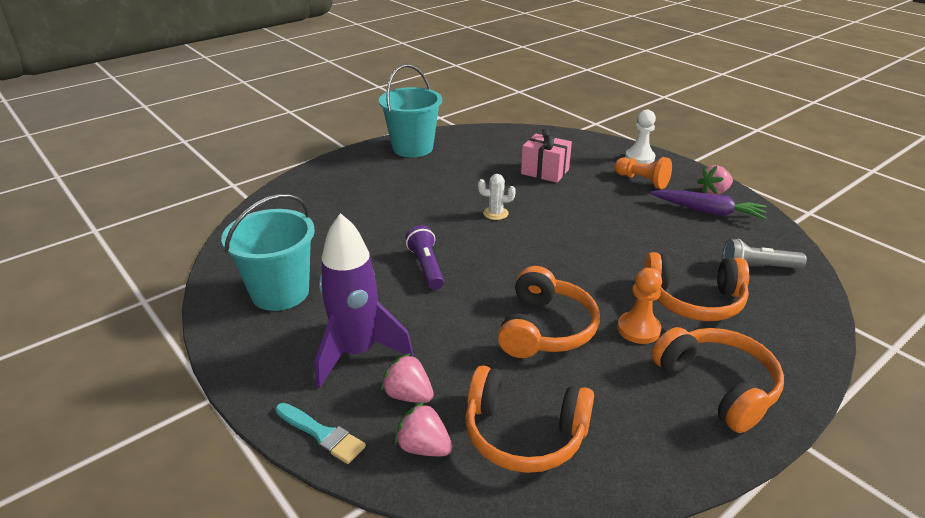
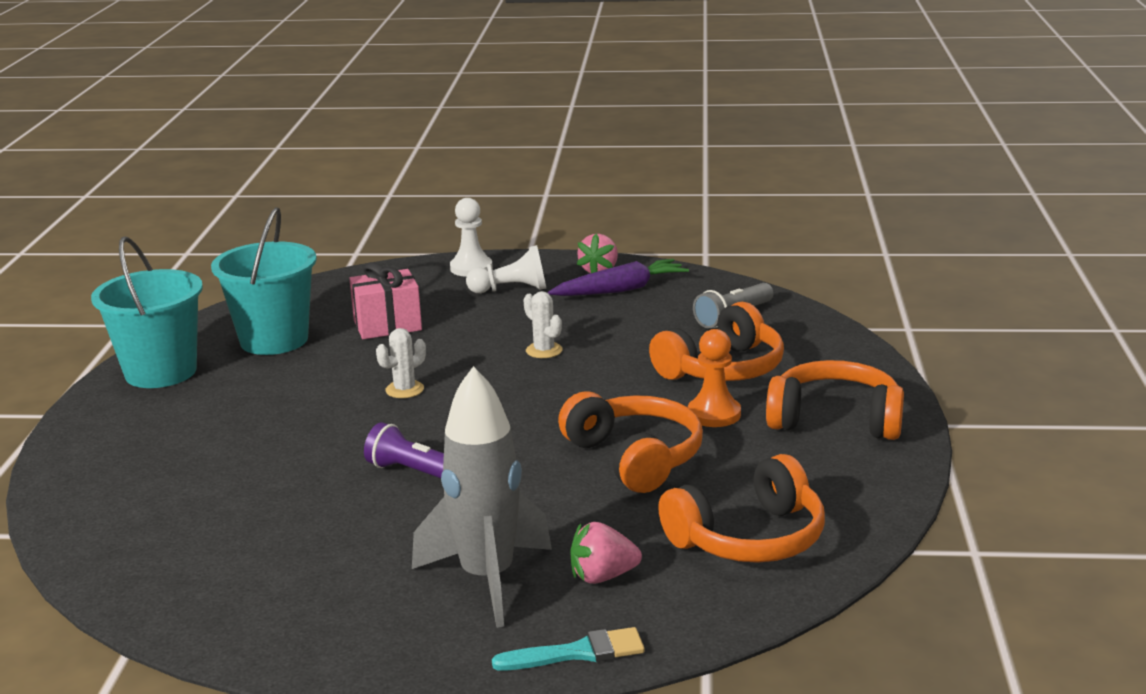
camera: 45 degrees left, 10 degrees down
turquoise bucket [221,194,315,311] -> turquoise bucket moved to [211,207,317,355]
purple rocket [315,213,413,388] -> grey rocket [412,366,552,628]
pink strawberry [394,401,452,456] -> none
orange pawn [614,157,672,189] -> white pawn [466,245,546,293]
none -> white cactus [523,291,563,358]

